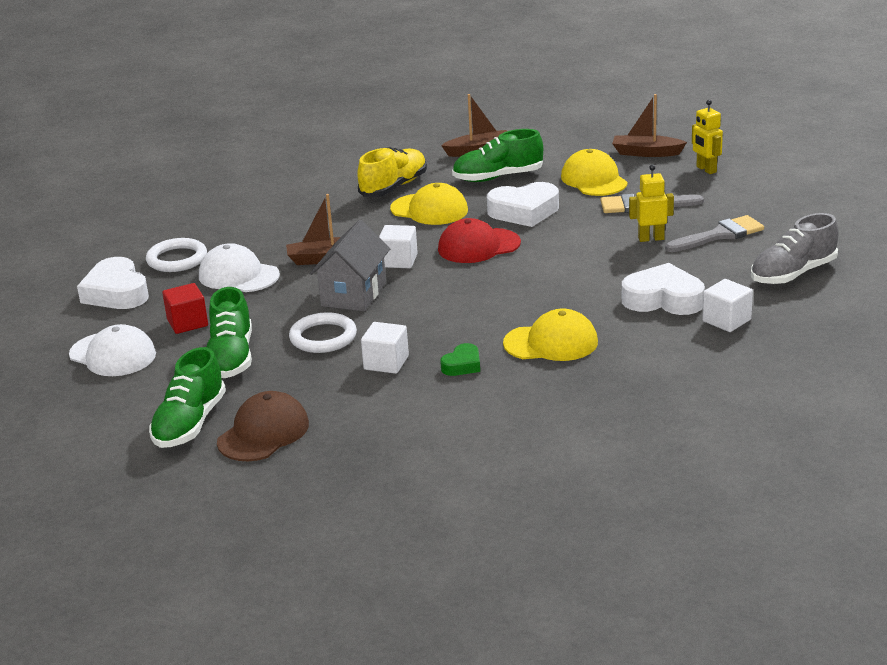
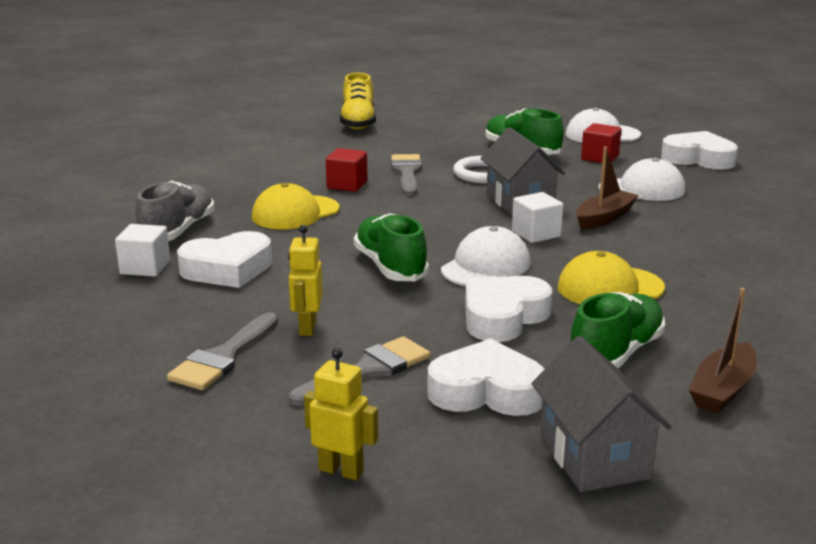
camera: 140 degrees right, 5 degrees down
white ring [146,238,207,272] -> none
green shoe [149,347,226,448] -> green shoe moved to [354,213,429,281]
brown cap [217,391,309,461] -> none
yellow shoe [357,147,427,197] -> yellow shoe moved to [340,73,376,130]
white cube [361,322,409,374] -> grey brush [391,154,422,196]
red cap [438,218,521,263] -> white cap [441,226,531,286]
green heart [440,343,480,376] -> red cube [326,148,368,192]
yellow cap [561,149,628,196] -> white heart [427,338,545,416]
brown boat [612,94,687,157] -> none
yellow robot [629,164,674,242] -> yellow robot turned 135 degrees clockwise [288,225,323,336]
grey shoe [751,213,839,285] -> grey shoe moved to [135,181,214,241]
none -> grey house [532,336,672,492]

